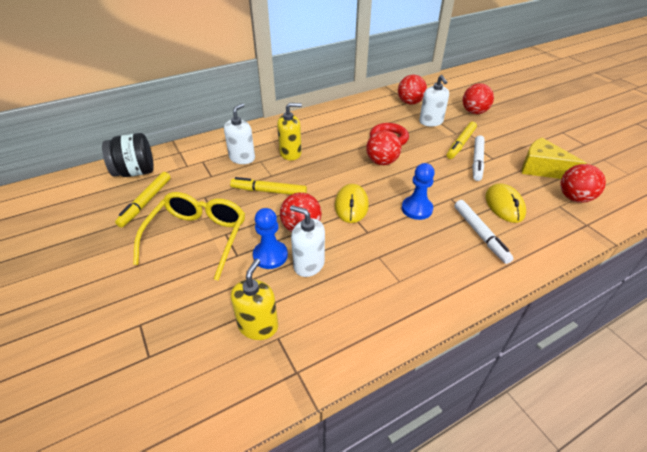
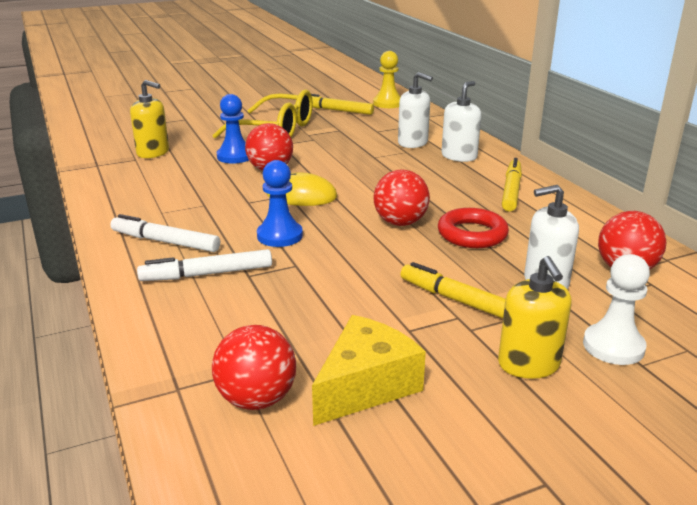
camera: 95 degrees right, 15 degrees down
black jar [102,133,154,177] -> yellow pawn [373,51,401,108]
yellow marker [230,177,307,195] -> yellow marker moved to [502,158,522,211]
yellow soap dispenser [277,103,302,160] -> yellow soap dispenser moved to [498,256,572,379]
white soap dispenser [290,205,325,277] -> white soap dispenser moved to [441,81,481,162]
red ball [463,83,494,114] -> white pawn [583,254,650,365]
white marker [472,135,485,181] -> white marker moved to [110,214,220,252]
yellow mouse [485,184,526,223] -> none

